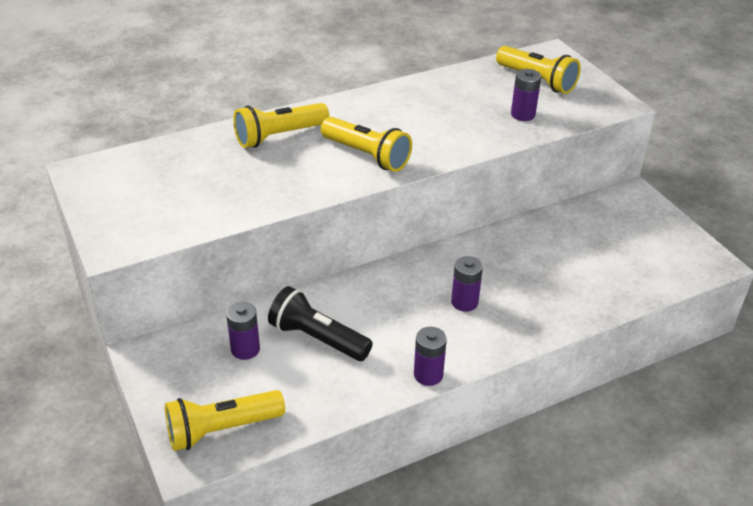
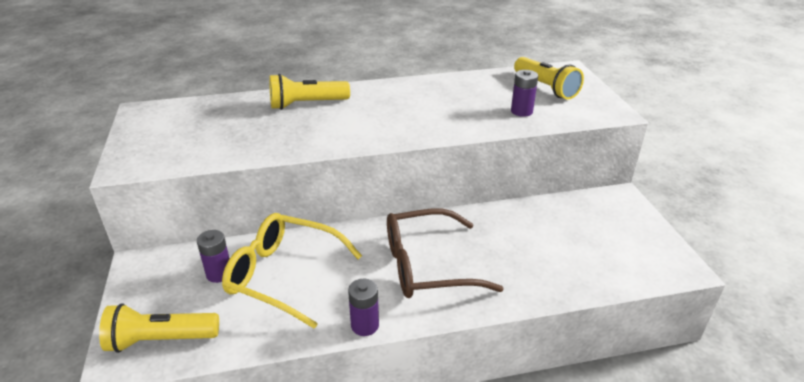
camera: 15 degrees right, 5 degrees down
black flashlight [268,286,373,361] -> yellow glasses [222,213,362,329]
yellow flashlight [321,117,412,172] -> none
purple battery [451,256,483,312] -> brown glasses [387,209,504,298]

